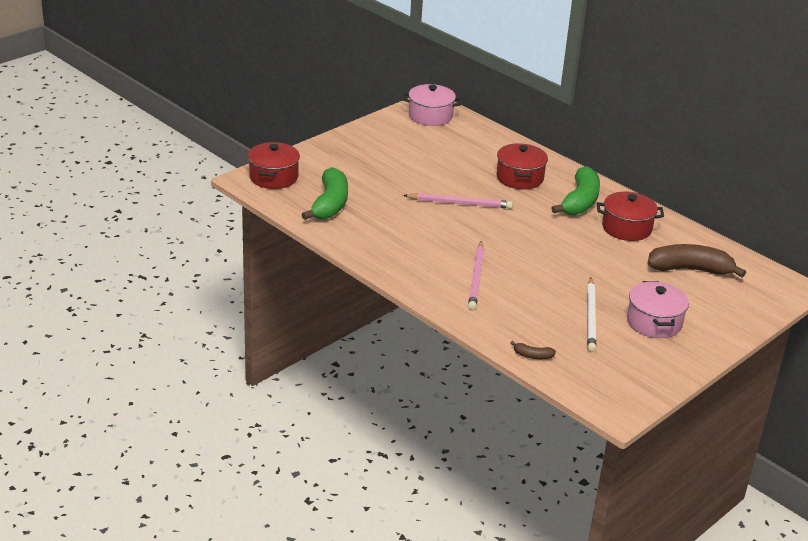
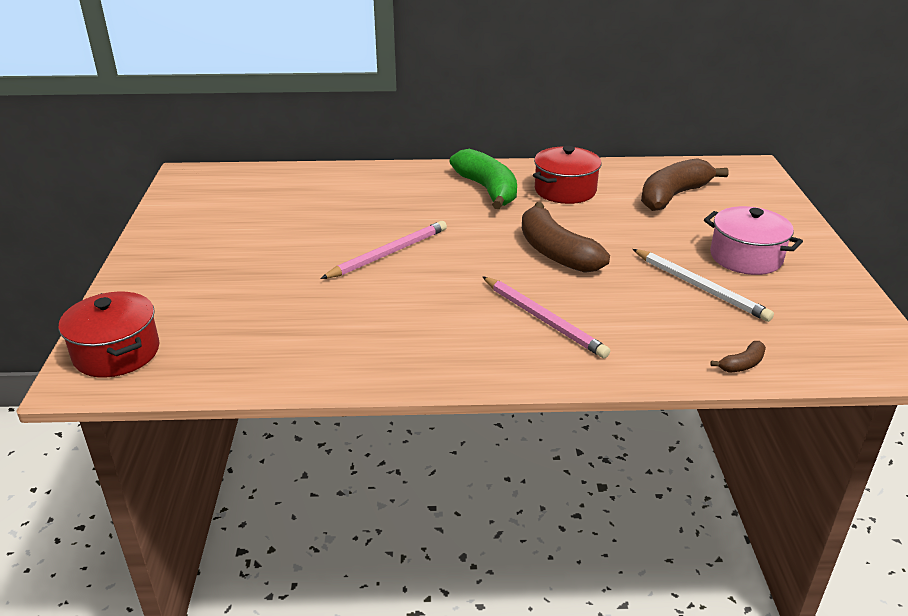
camera: 45 degrees left, 0 degrees up
green banana [301,167,348,220] -> none
pink pot [402,84,462,126] -> none
red pot [496,143,548,189] -> none
none -> brown banana [522,202,610,273]

